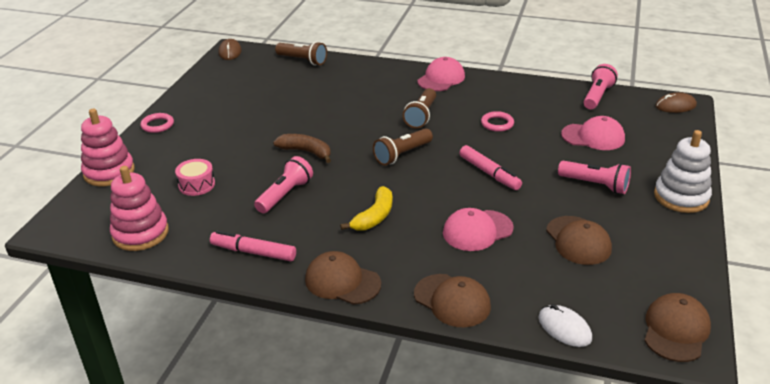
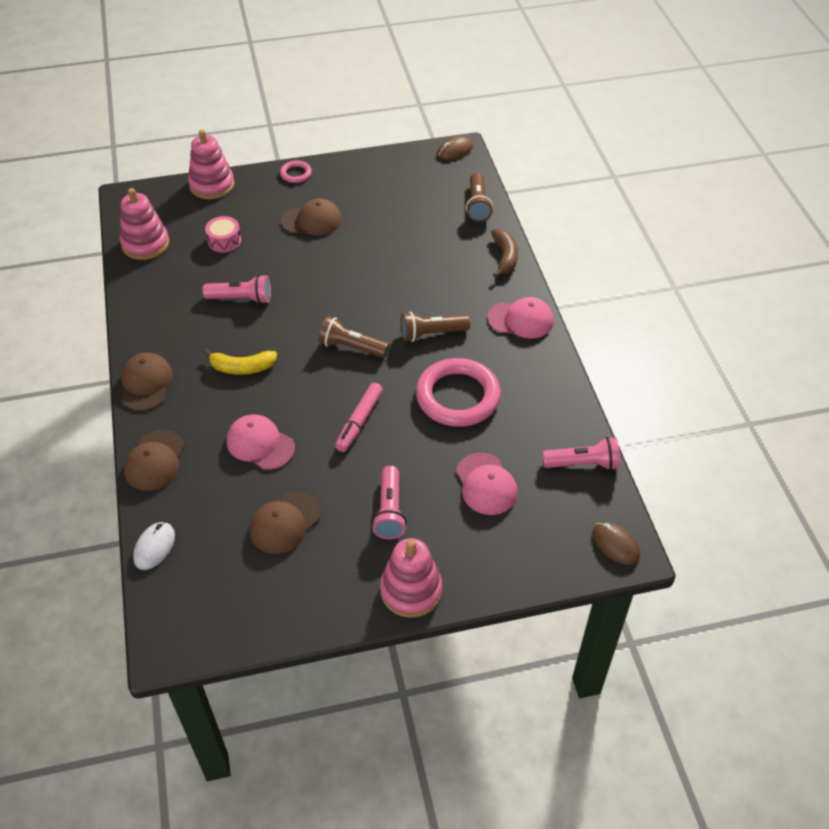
camera: 60 degrees right, 15 degrees up
pink marker [210,230,296,261] -> none
brown banana [273,134,331,163] -> brown banana moved to [491,229,518,278]
pink ring [481,111,514,132] -> pink ring [416,358,501,427], size x2.20
brown cap [644,293,711,362] -> brown cap moved to [281,199,342,235]
white stacking toy [654,130,712,213] -> pink stacking toy [380,538,442,618]

